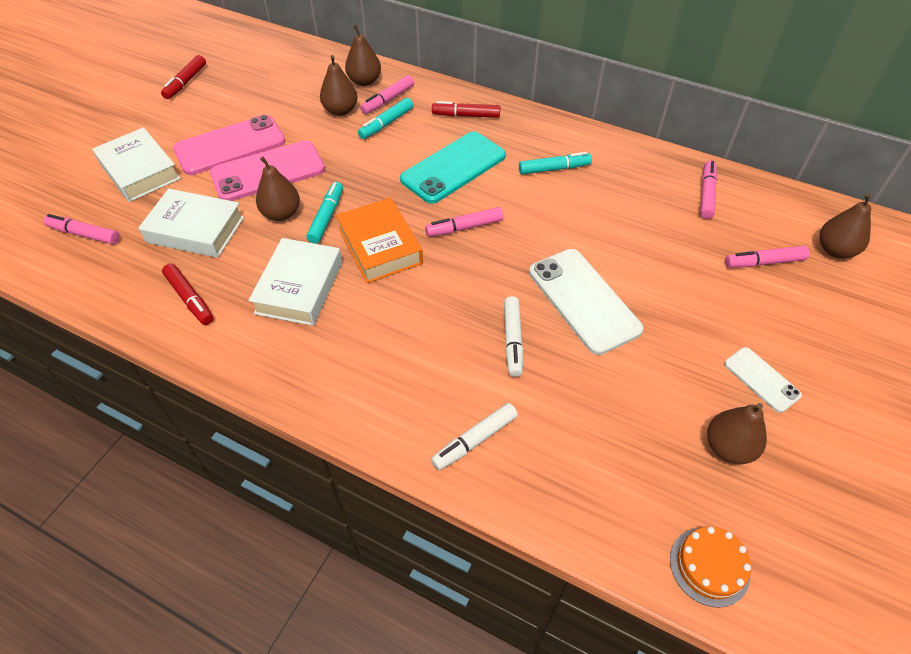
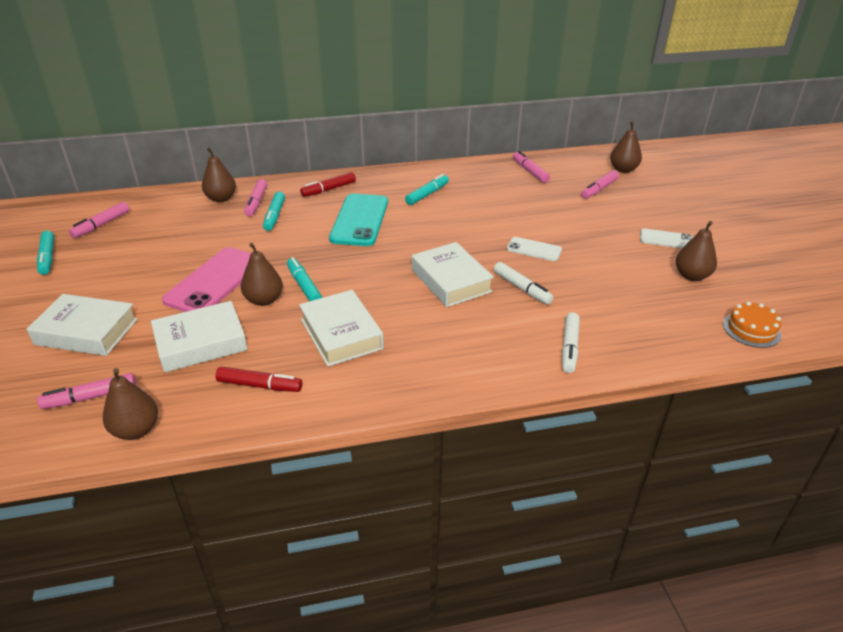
camera: 40 degrees left, 15 degrees down
red marker [161,55,206,99] -> turquoise marker [37,231,54,275]
pink phone [173,115,286,175] -> none
brown pear [320,55,357,116] -> brown pear moved to [103,368,158,440]
orange book [336,198,423,283] -> none
pink marker [425,207,504,237] -> pink marker moved to [69,202,130,238]
white phone [529,249,644,355] -> white phone [507,237,562,261], size x0.54
none -> white book [412,242,494,307]

